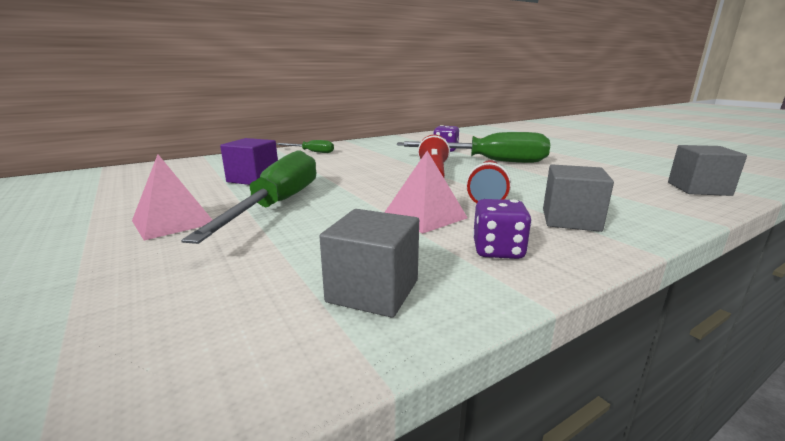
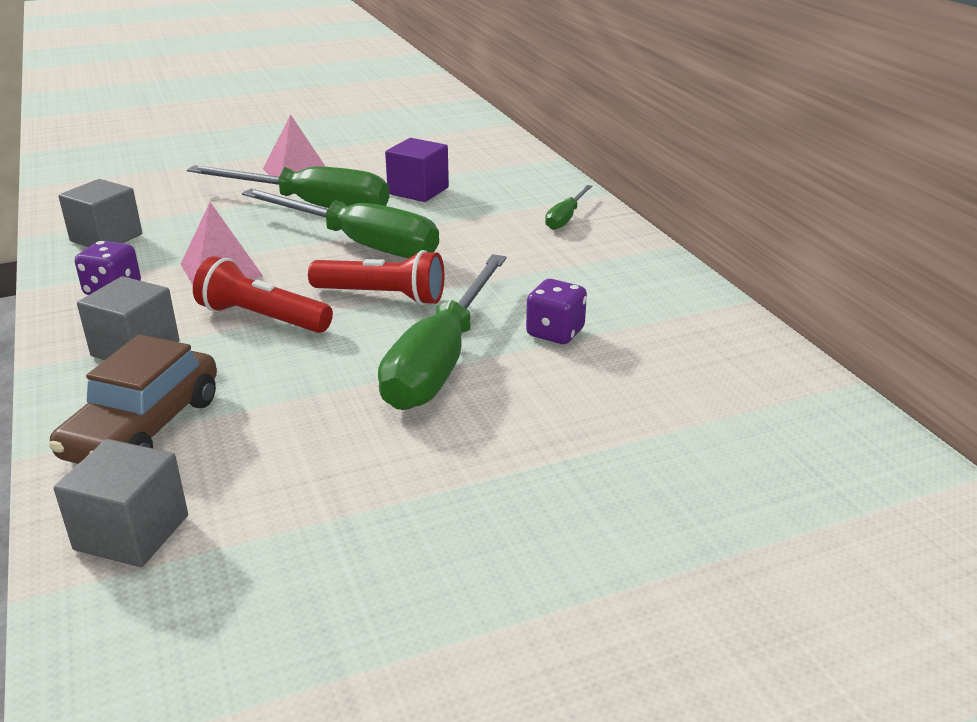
camera: 100 degrees right, 10 degrees up
none -> brown car [49,335,217,464]
none -> green screwdriver [242,189,439,258]

